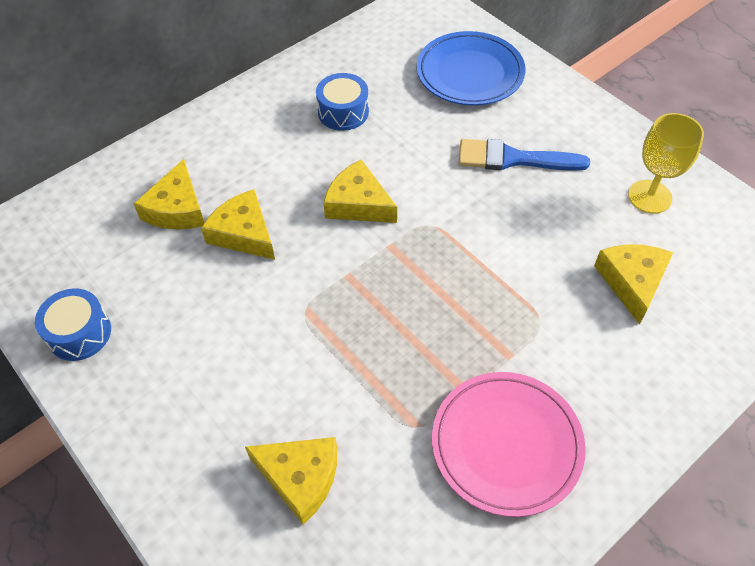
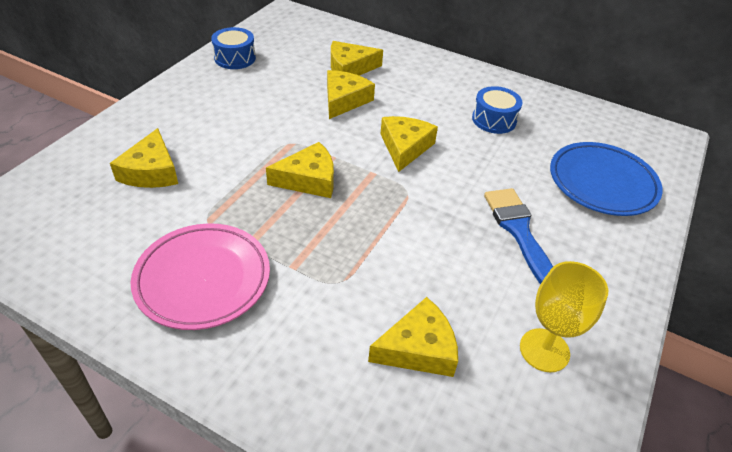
camera: 65 degrees right, 10 degrees down
none -> yellow cheese [266,142,334,198]

